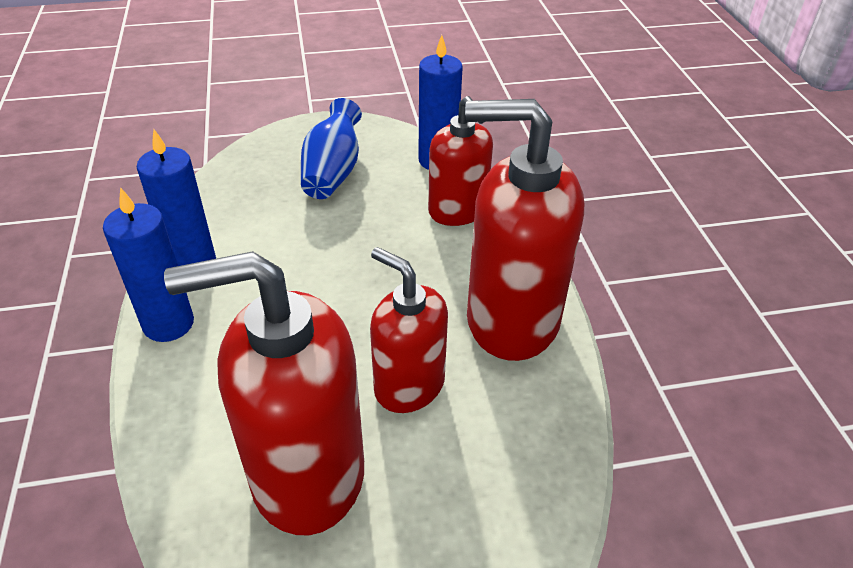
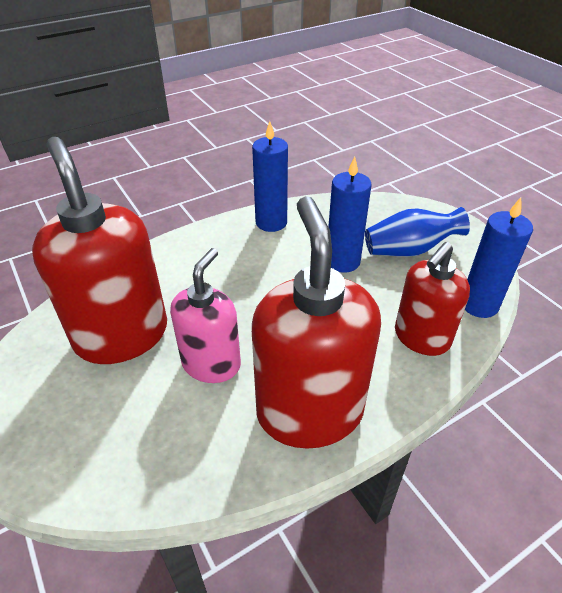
camera: 70 degrees right, 0 degrees up
blue candle [103,187,194,342] -> blue candle moved to [328,156,372,272]
red soap dispenser [370,247,448,413] -> pink soap dispenser [170,248,241,383]

